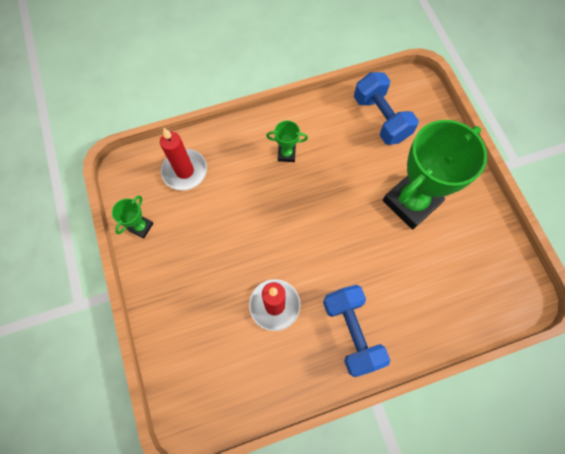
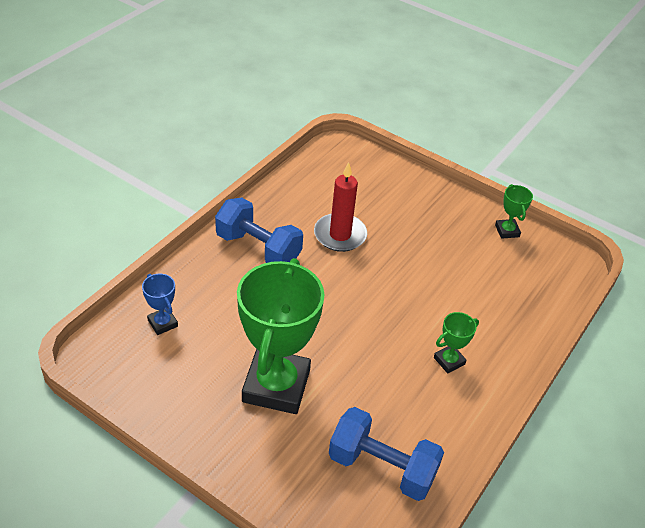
camera: 140 degrees right, 25 degrees down
red candle [160,128,207,190] -> none
none -> blue trophy [142,274,178,335]

